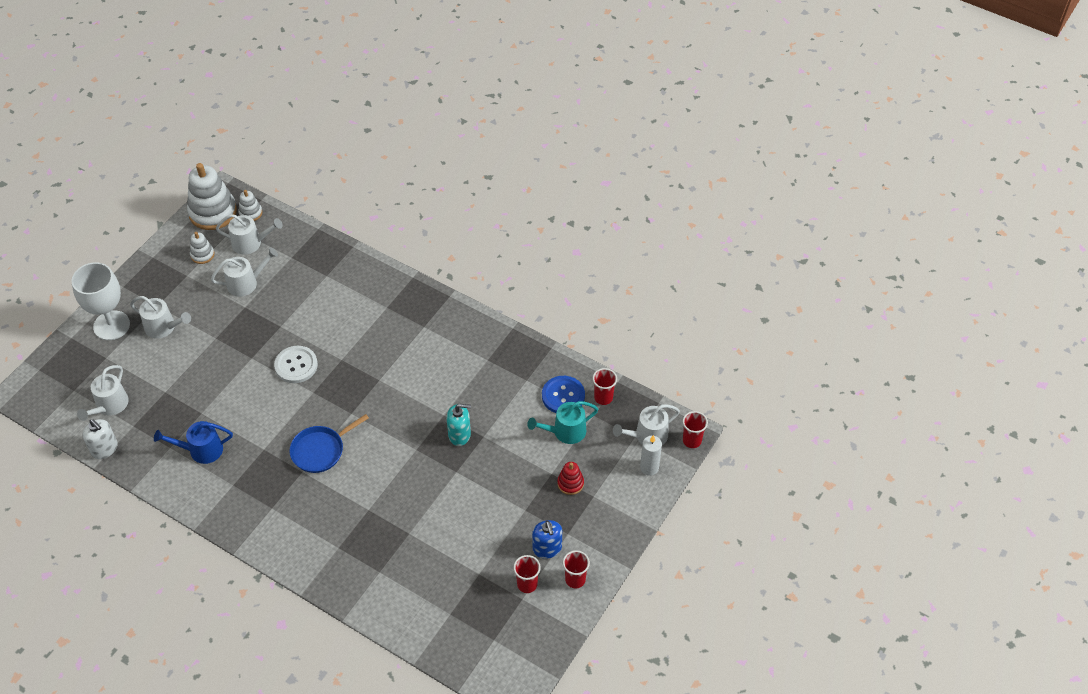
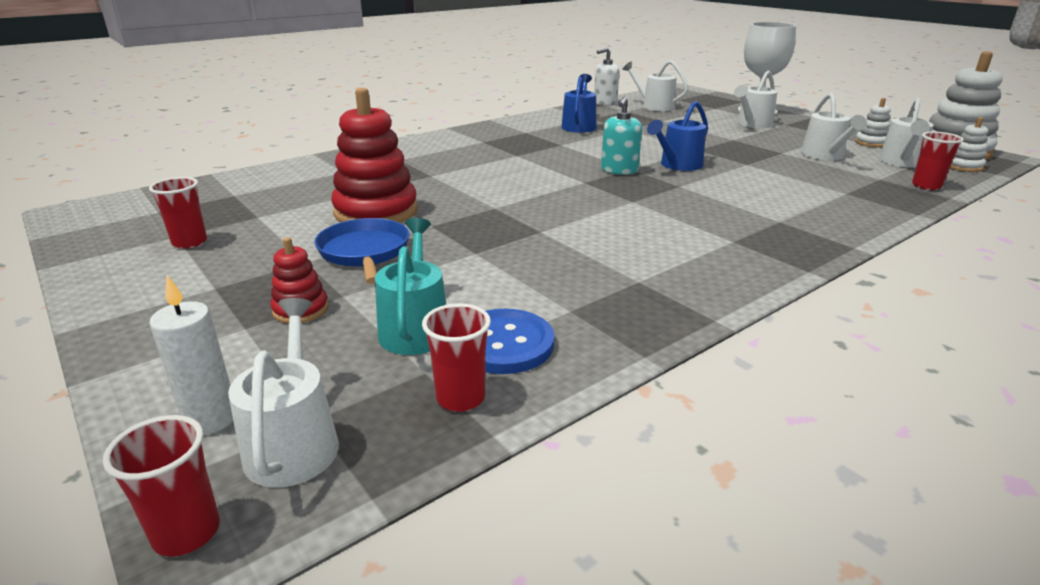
camera: 110 degrees right, 25 degrees down
white button [274,346,318,383] -> blue watering can [647,101,708,171]
blue pan [289,414,369,473] -> blue pan moved to [314,218,410,284]
turquoise soap dispenser [446,404,471,446] -> turquoise soap dispenser moved to [601,96,642,175]
blue soap dispenser [532,520,562,559] -> none
red cup [563,550,590,589] -> red cup moved to [912,131,964,190]
none -> red stacking toy [331,88,418,223]

